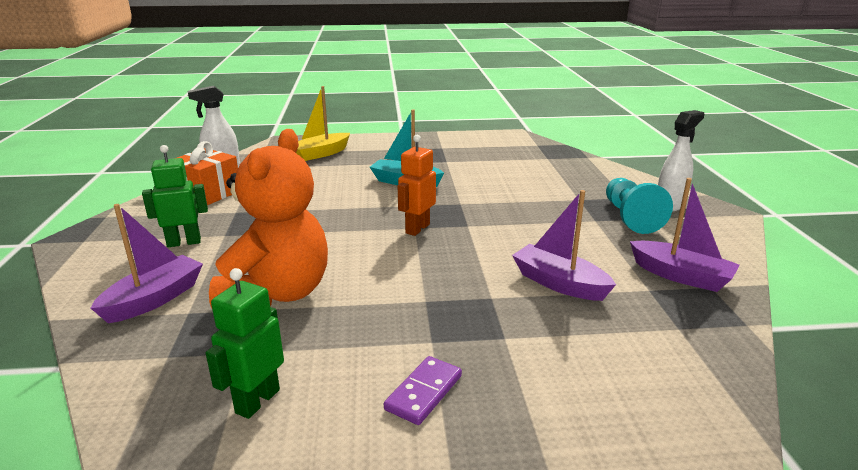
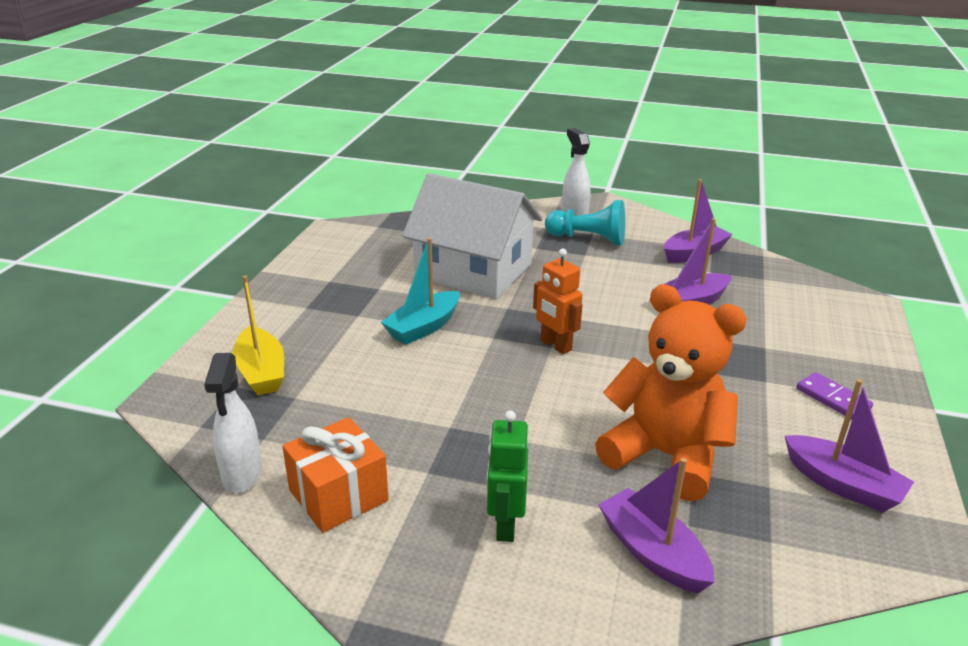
camera: 70 degrees left, 5 degrees up
green robot [206,268,284,419] -> purple boat [785,379,914,512]
none -> white house [402,173,543,299]

